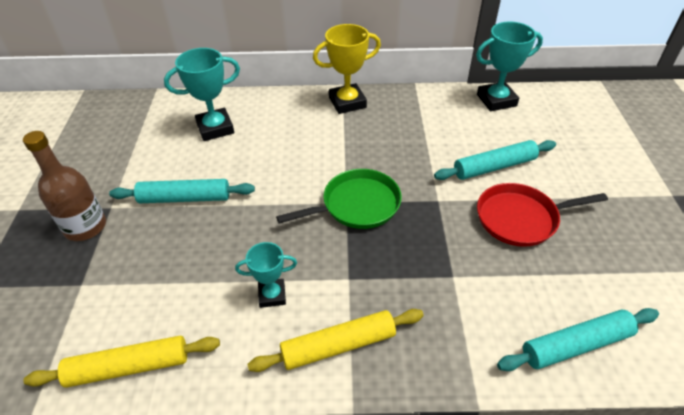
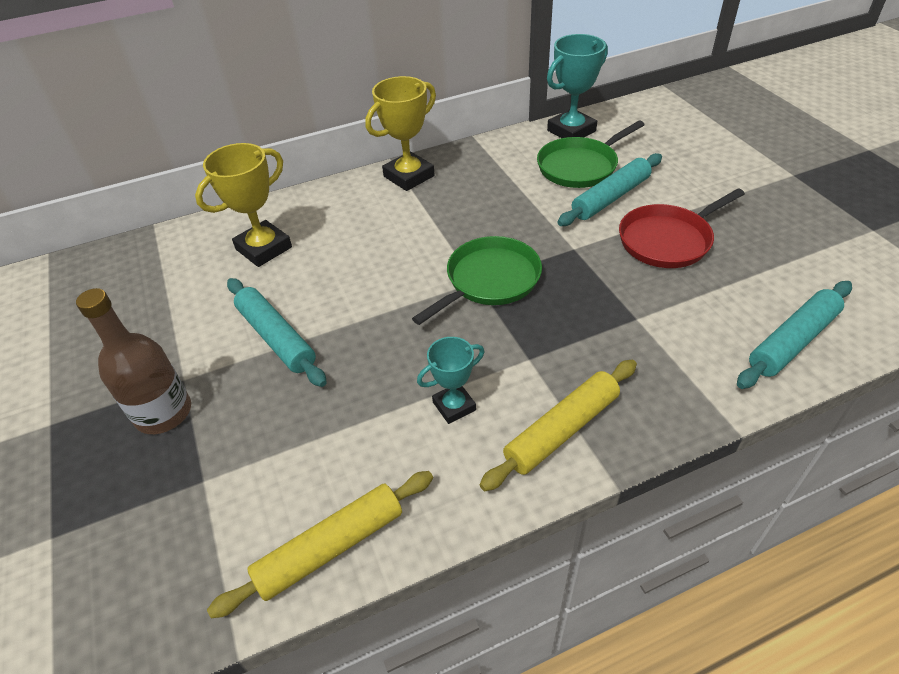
camera: 20 degrees left, 0 degrees up
turquoise rolling pin [109,179,255,203] -> turquoise rolling pin turned 75 degrees clockwise [227,278,327,387]
turquoise trophy [164,48,240,141] -> yellow trophy [195,143,292,267]
none -> green pan [537,121,644,188]

